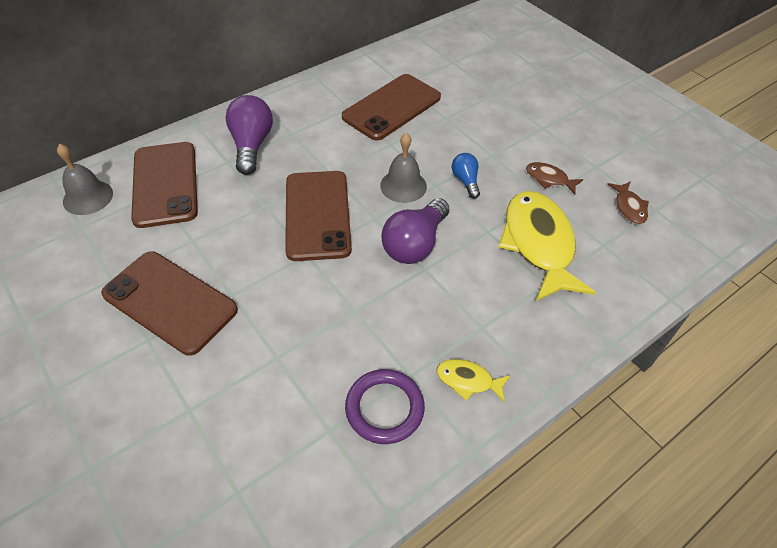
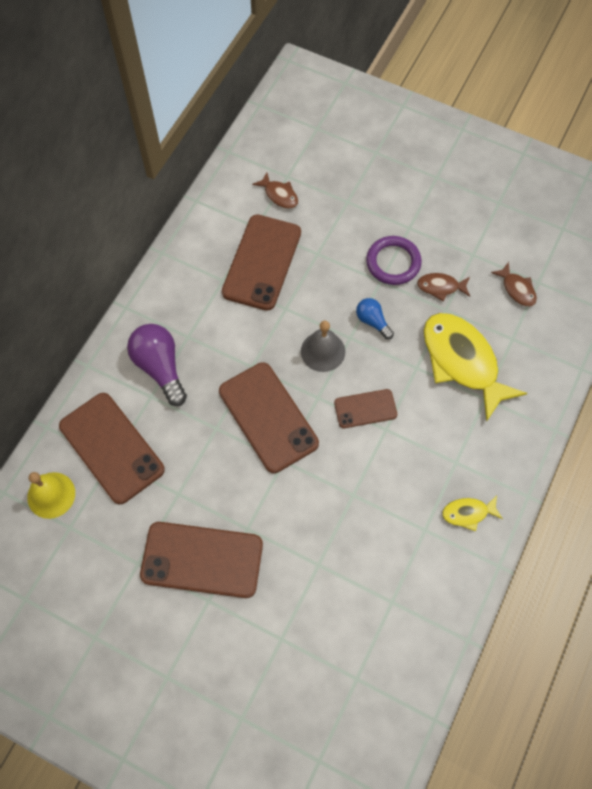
camera: 25 degrees left, 15 degrees up
grey bell [57,144,113,215] -> yellow bell [27,472,75,519]
purple ring [345,369,425,444] -> purple ring moved to [366,236,422,285]
purple light bulb [382,198,449,264] -> brown phone [334,389,397,428]
none -> brown fish [252,172,298,209]

